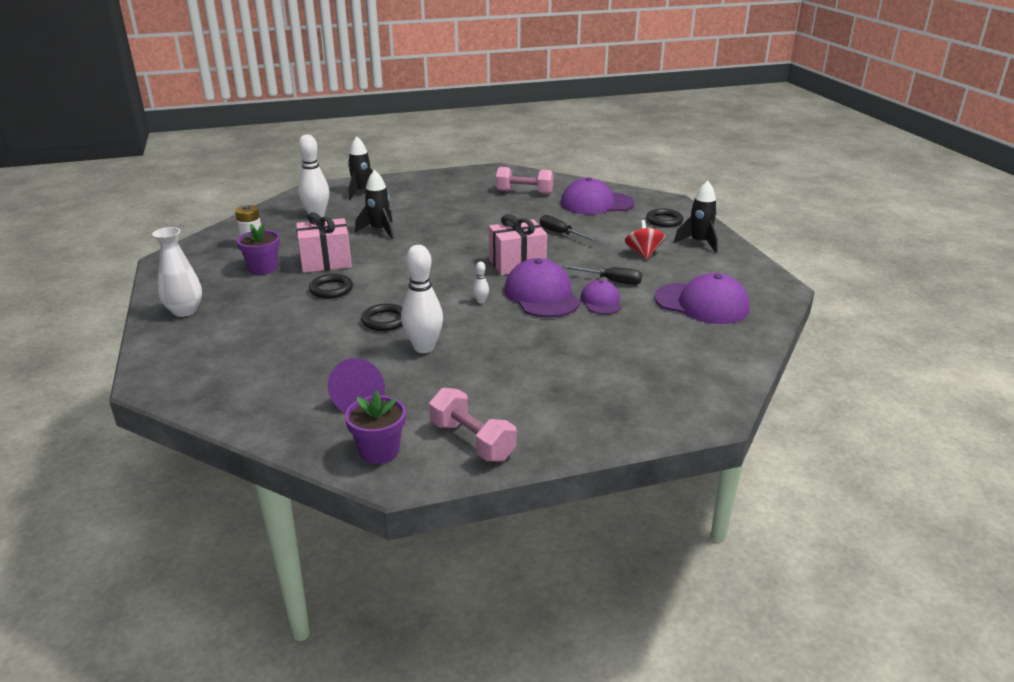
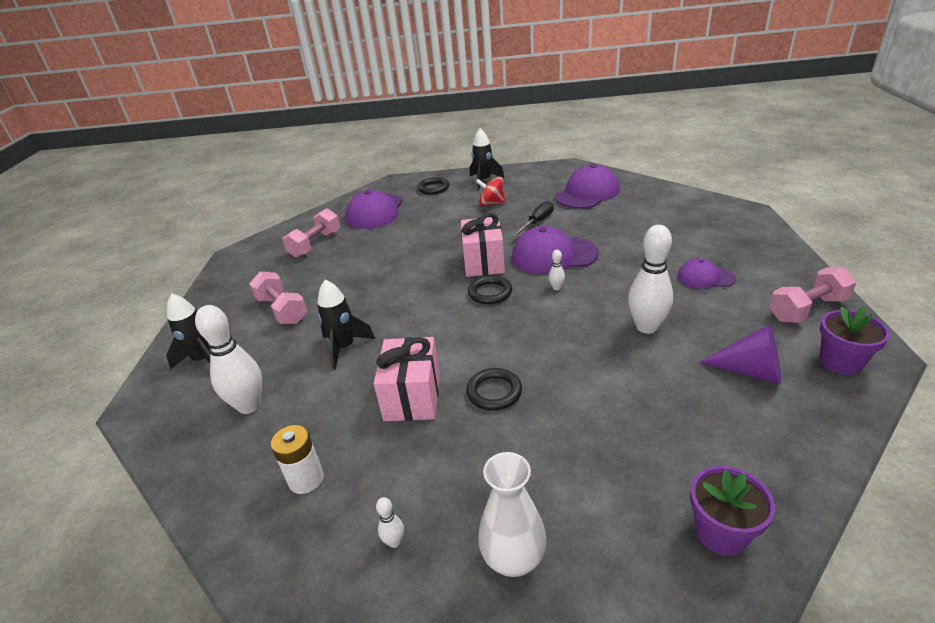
camera: 70 degrees left, 5 degrees up
purple flower pot [237,224,280,275] -> purple flower pot moved to [690,466,775,556]
black ring [361,303,403,331] -> black ring moved to [468,275,512,304]
black screwdriver [540,215,599,242] -> none
purple cap [581,280,622,314] -> purple cap moved to [678,258,736,289]
none -> pink dumbbell [249,271,307,324]
none -> white bowling pin [376,497,404,548]

